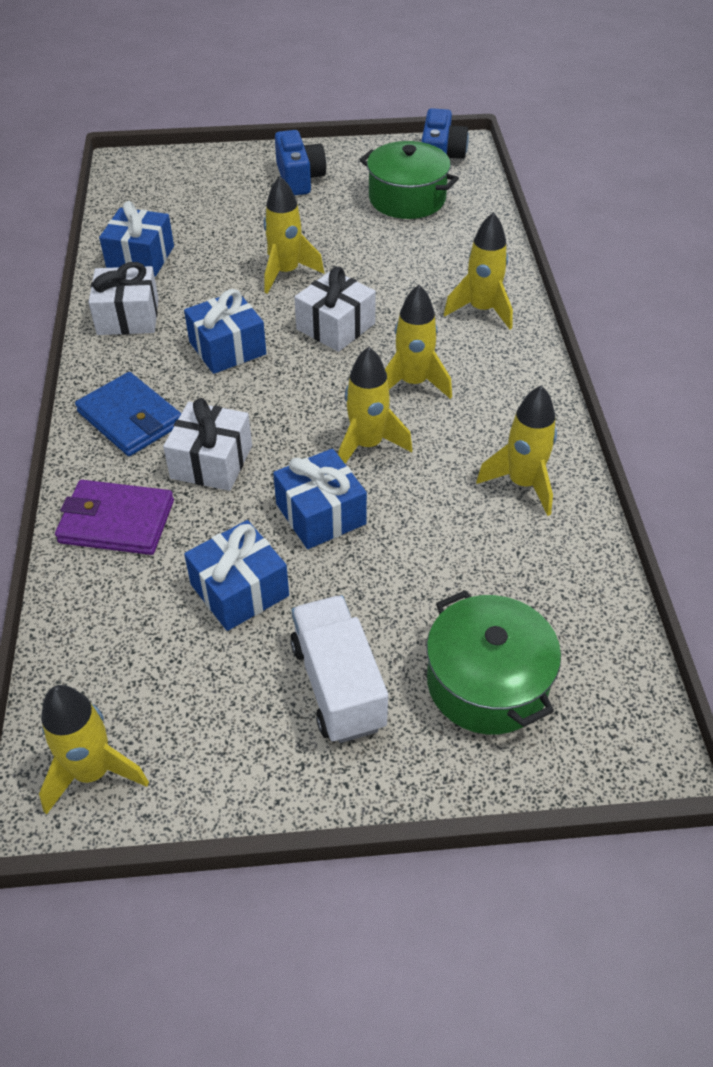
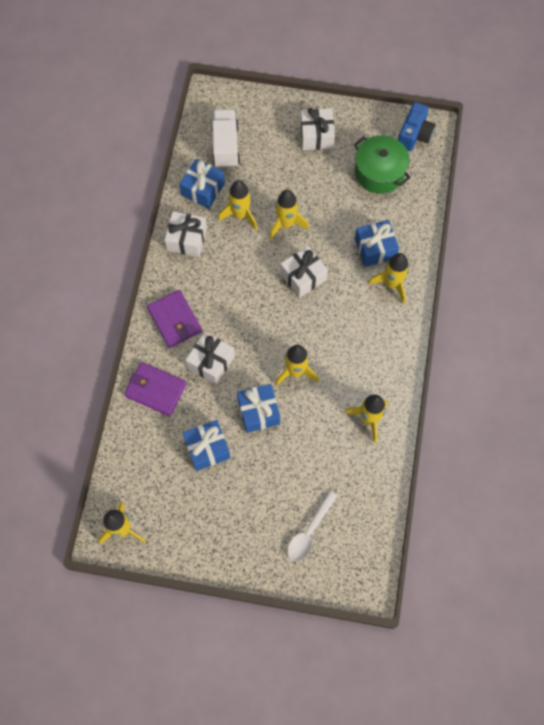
camera: 15 degrees right, 20 degrees up
blue wallet [75,372,181,456] -> purple wallet [147,290,202,348]
blue gift [184,289,266,374] -> blue gift moved to [355,220,399,267]
blue camera [275,130,326,195] -> white gift [300,108,335,150]
white truck [290,595,388,743] -> white truck moved to [211,109,240,168]
yellow rocket [385,285,452,399] -> yellow rocket moved to [218,180,257,230]
green pot [426,590,561,735] -> white spoon [287,491,337,562]

